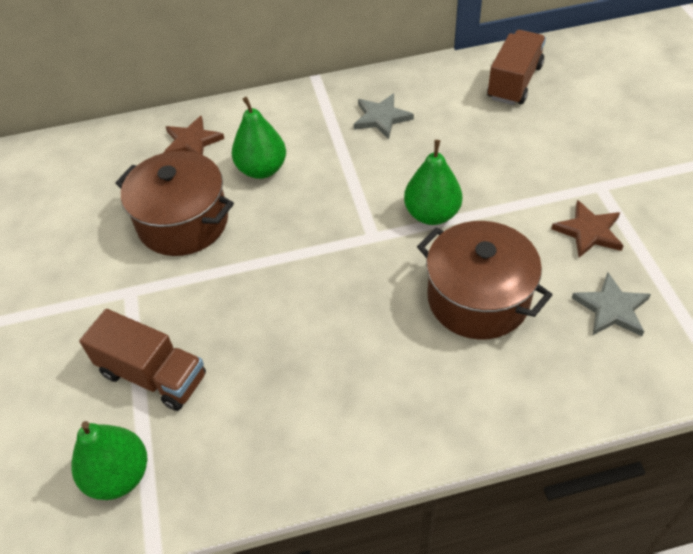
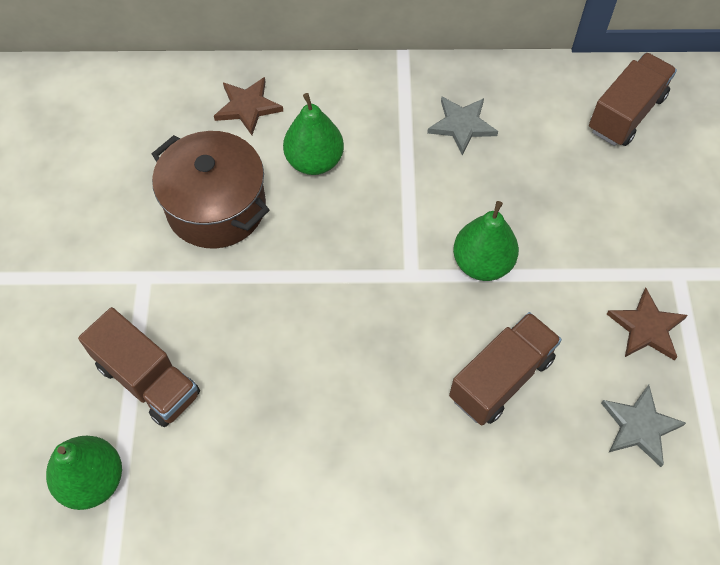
camera: 10 degrees right, 10 degrees up
brown pot [417,221,552,339] -> brown truck [449,312,562,425]

